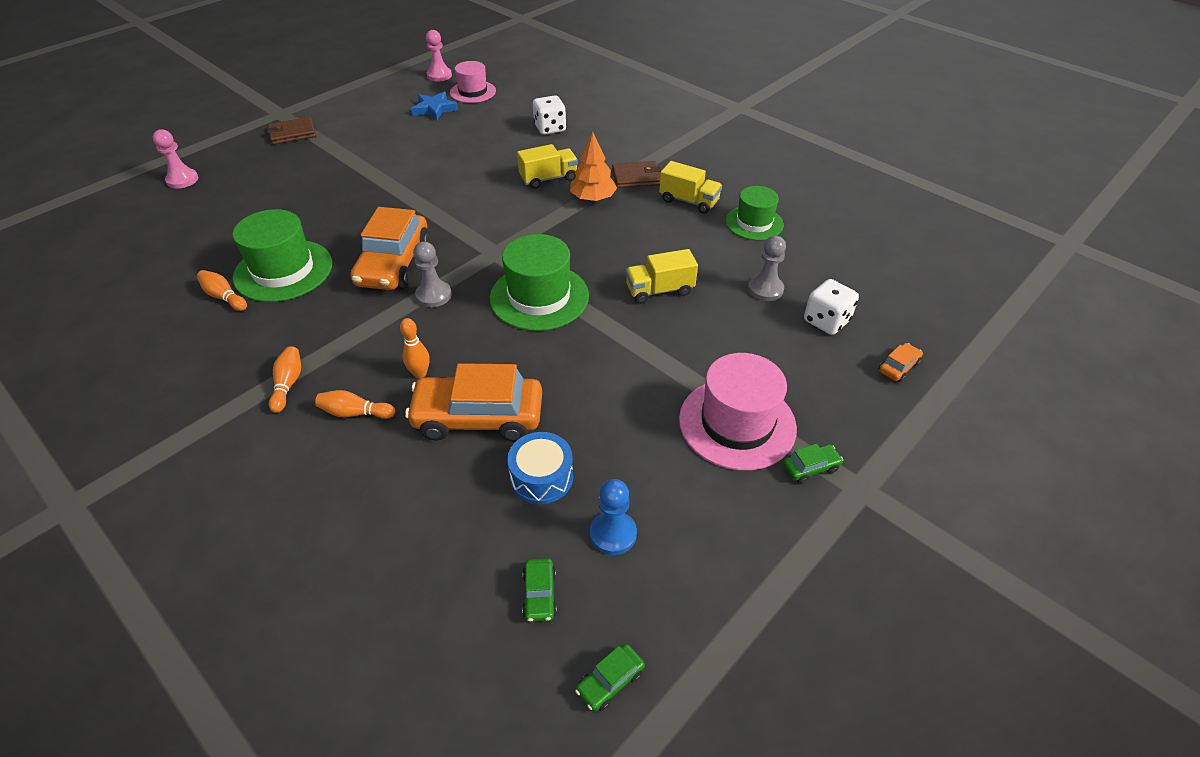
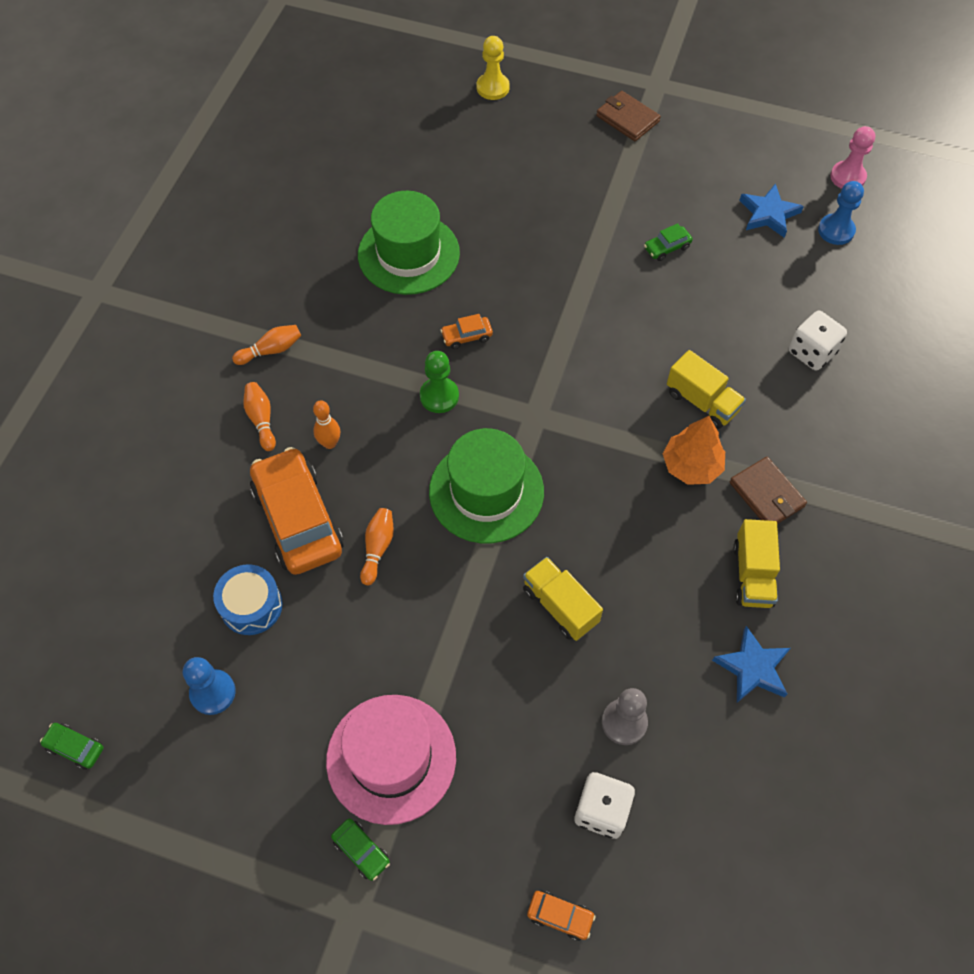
camera: 65 degrees right, 15 degrees up
pink pawn [153,129,198,189] -> yellow pawn [477,36,510,100]
orange bowling pin [197,270,247,311] -> orange bowling pin moved to [360,508,394,585]
orange car [350,207,430,290] -> orange car [440,314,493,349], size x0.42
grey pawn [413,241,452,307] -> green pawn [420,351,459,413]
pink hat [450,61,496,103] -> blue pawn [818,181,864,245]
green car [522,558,557,622] -> green car moved to [644,223,693,261]
green hat [725,186,784,240] -> blue star [712,626,791,703]

